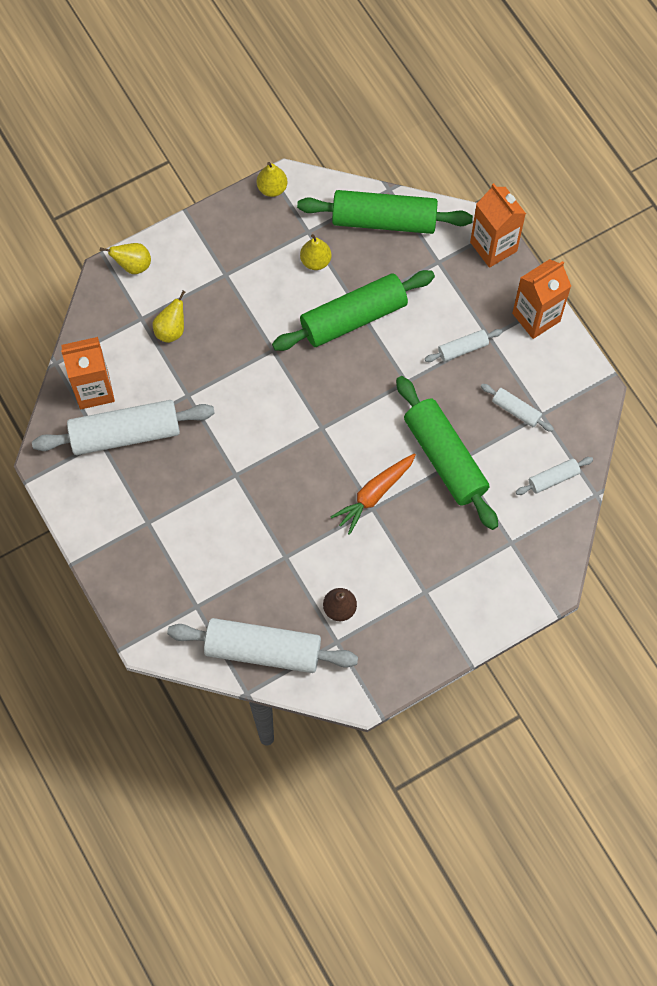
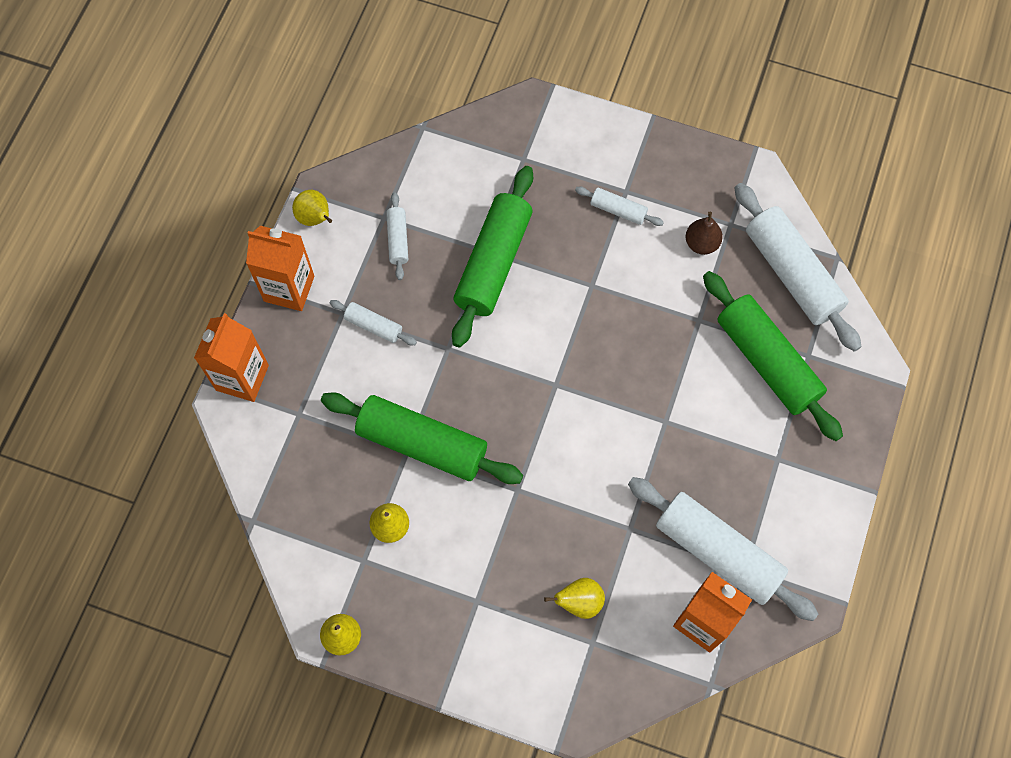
camera: 130 degrees left, 0 degrees up
yellow pear [100,243,151,274] -> yellow pear moved to [292,190,332,226]
green rolling pin [297,190,473,234] -> green rolling pin moved to [703,271,843,441]
orange carrot [331,453,416,535] -> none
white rolling pin [516,457,593,495] -> white rolling pin moved to [575,187,664,226]

